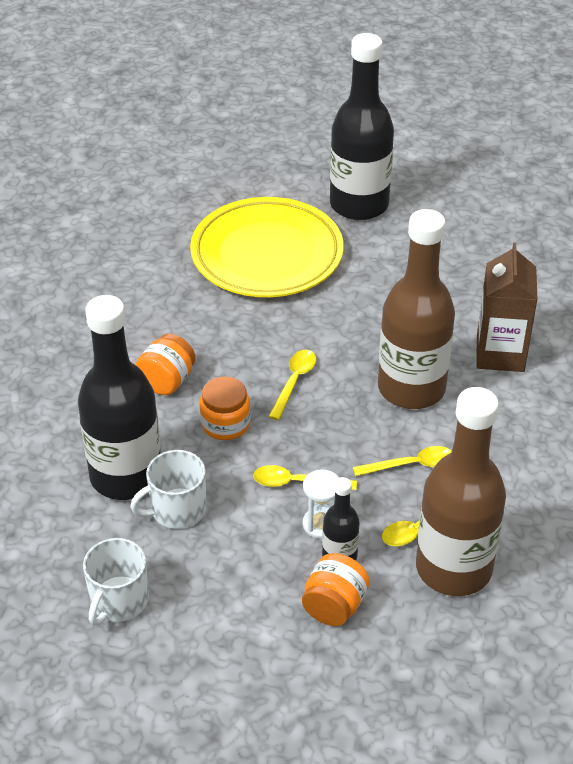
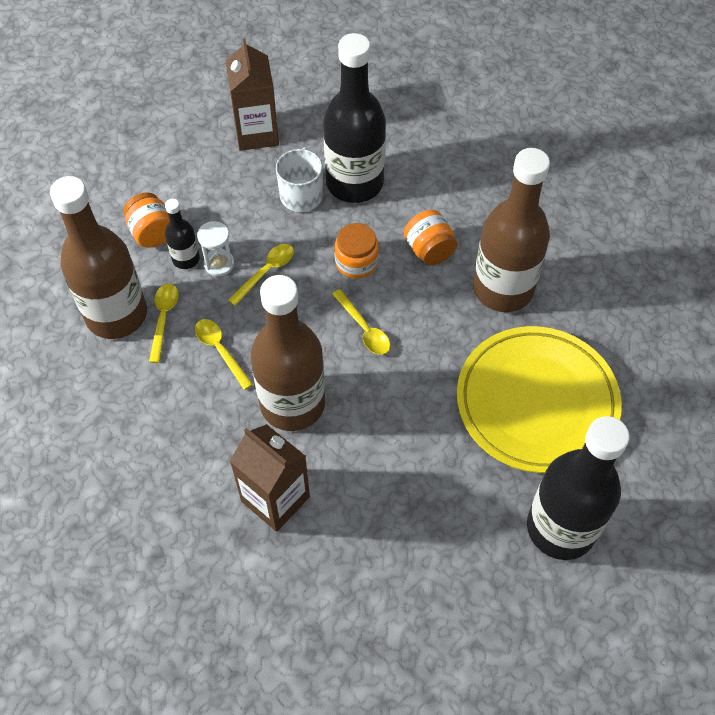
camera: 125 degrees right, 15 degrees up
white mug [83,538,149,626] -> brown carton [226,39,279,151]
yellow spoon [353,446,452,476] -> yellow spoon turned 120 degrees clockwise [195,319,253,390]
none -> brown bottle [473,148,550,312]

